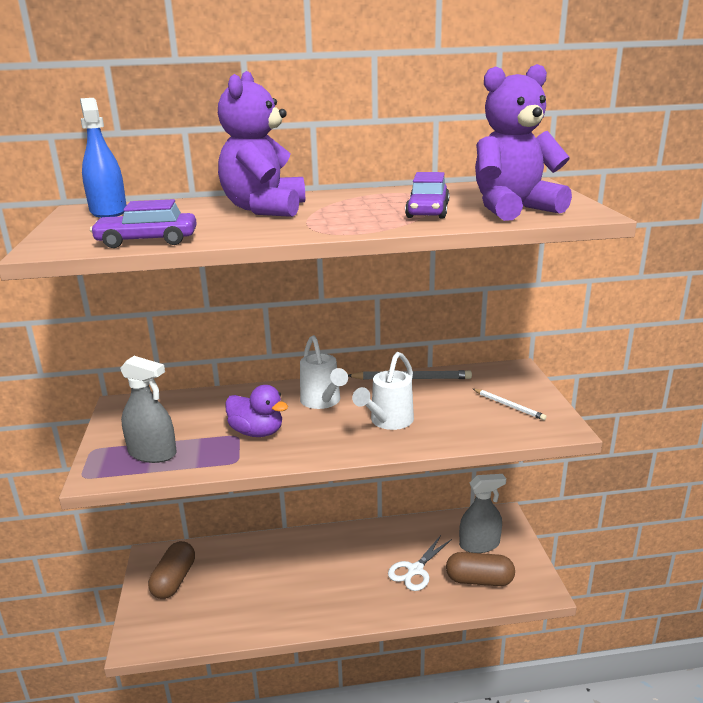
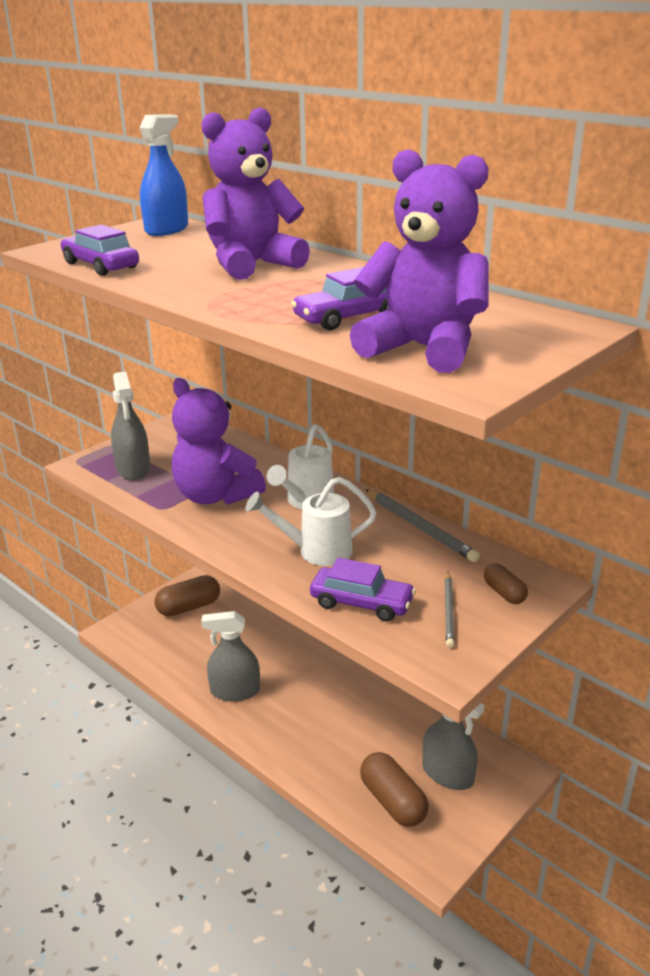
camera: 50 degrees right, 5 degrees up
purple duck [225,385,288,437] -> purple teddy bear [172,378,266,505]
white scissors [388,535,452,591] -> none
white pencil [473,389,547,420] -> grey pencil [445,572,455,648]
none -> grey spray bottle [201,611,260,701]
none -> purple car [310,558,416,621]
none -> brown capsule [484,563,528,604]

